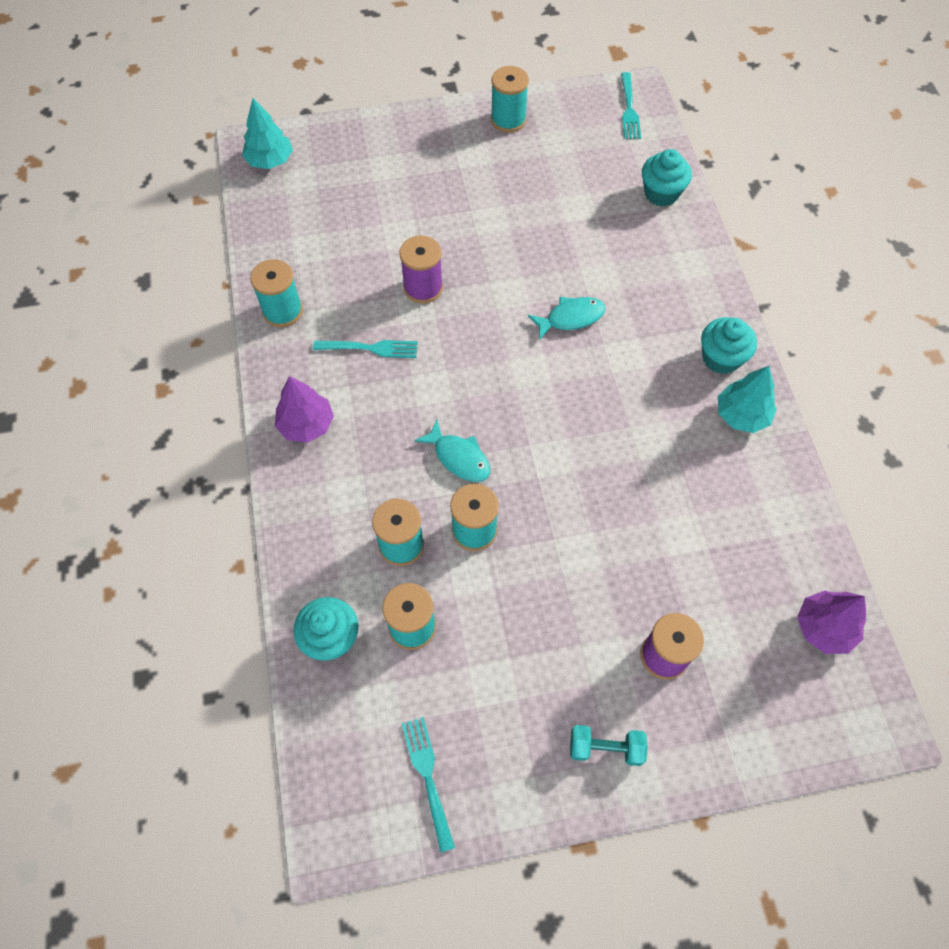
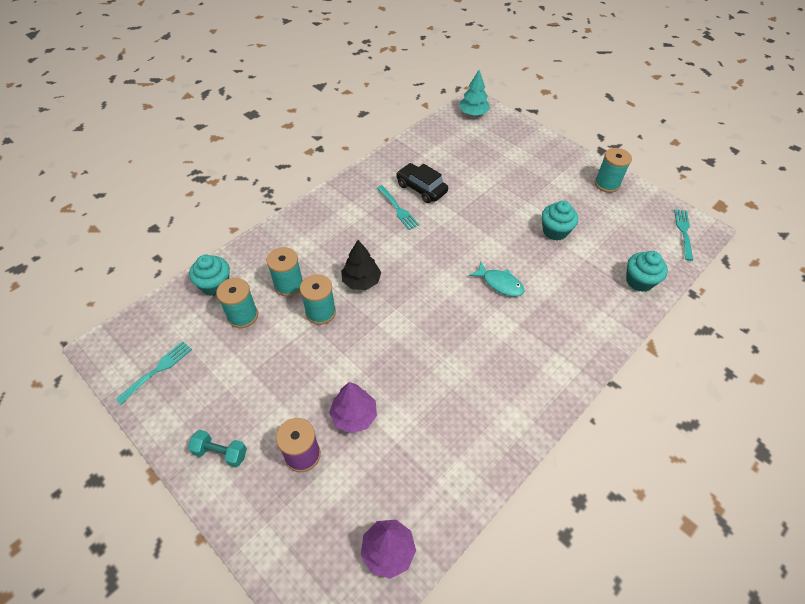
camera: 55 degrees right, 10 degrees down
turquoise spool [250,259,303,327] -> none
purple tree [275,376,334,443] -> purple tree moved to [329,382,377,433]
purple spool [400,235,443,304] -> none
turquoise fish [415,420,490,482] -> black tree [341,240,381,290]
turquoise dumbbell [570,725,648,766] -> turquoise dumbbell turned 45 degrees counterclockwise [188,430,247,467]
turquoise fork [621,72,641,139] -> turquoise fork turned 135 degrees clockwise [674,209,693,261]
turquoise cupcake [701,317,757,374] -> turquoise cupcake moved to [542,201,578,241]
turquoise tree [718,366,777,433] -> none
none -> black car [396,163,448,203]

